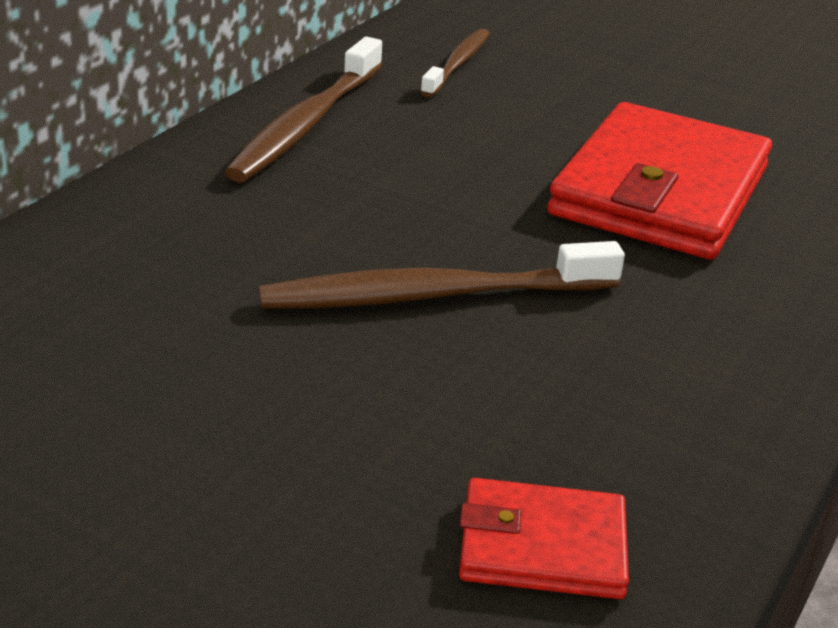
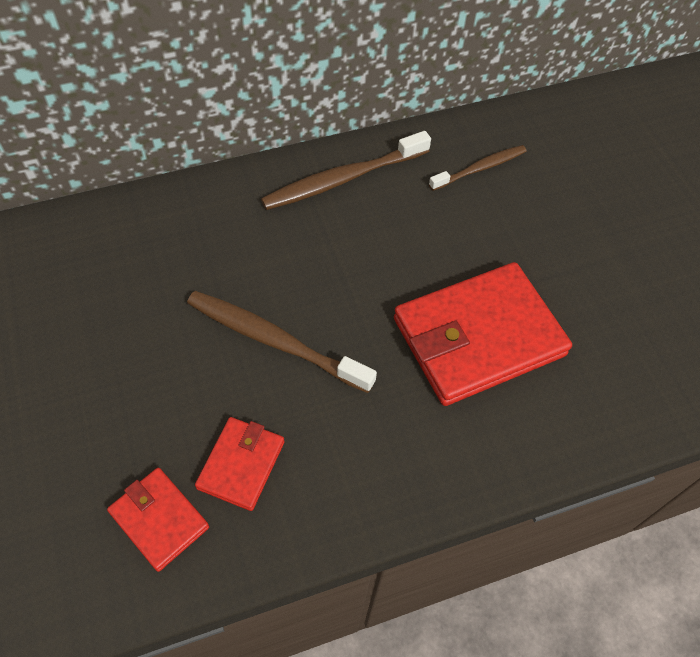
camera: 40 degrees right, 25 degrees up
none -> red wallet [195,417,285,511]

